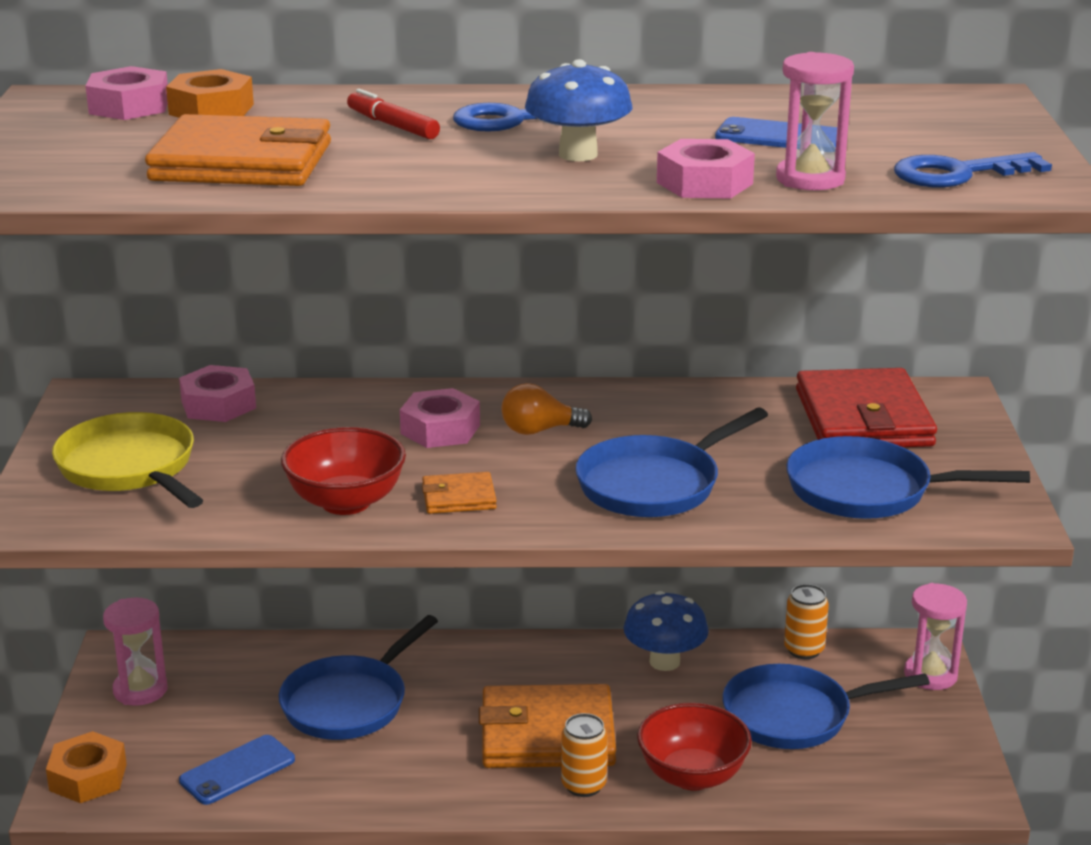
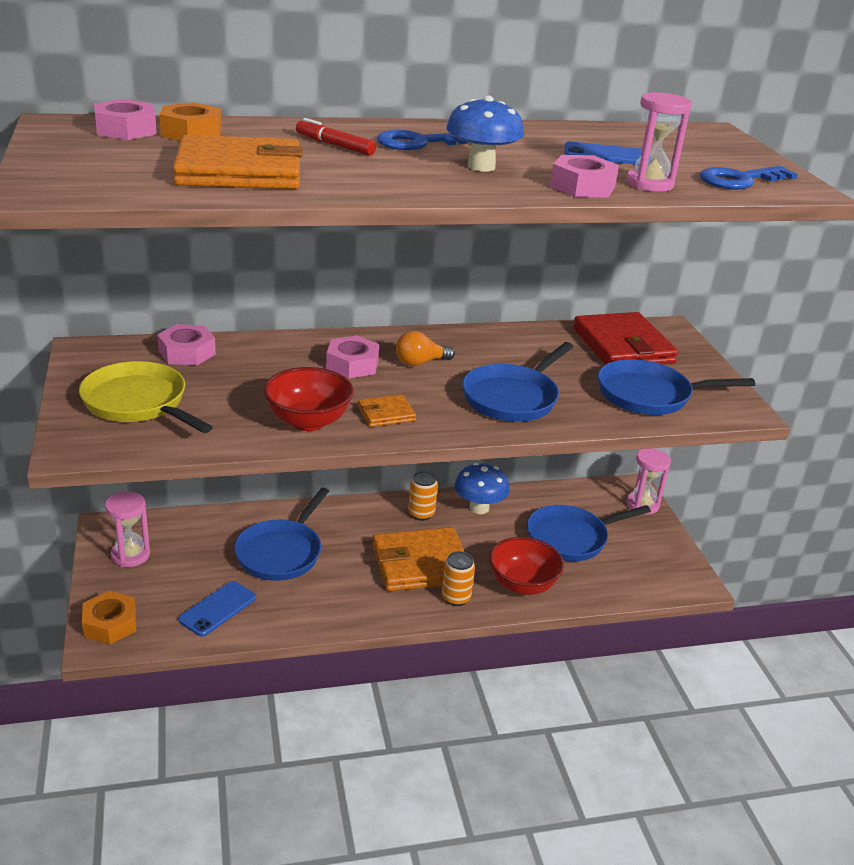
camera: 15 degrees left, 5 degrees up
orange can [784,584,829,659] -> orange can moved to [408,471,438,521]

